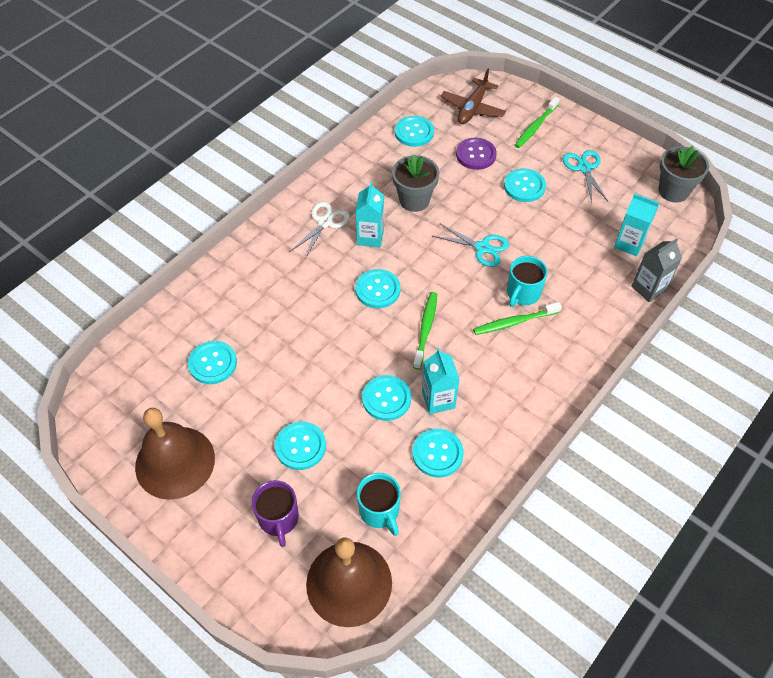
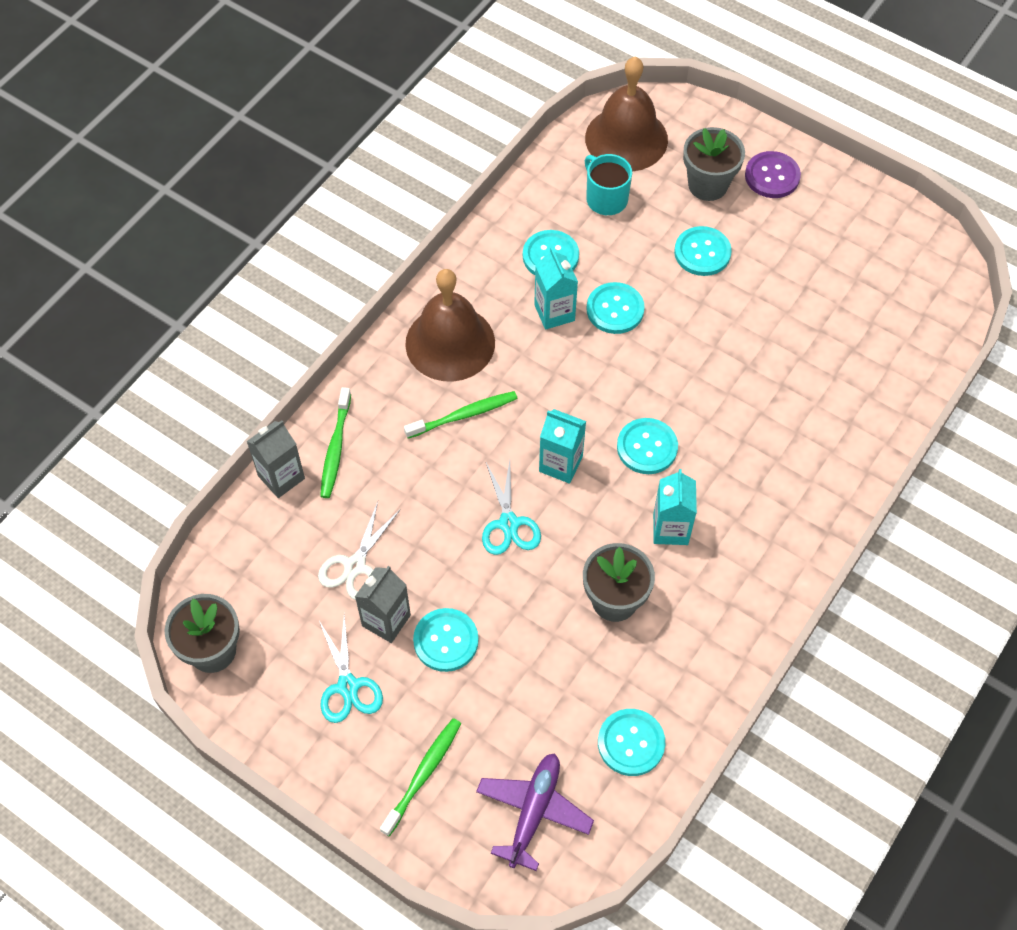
camera: 175 degrees right, 5 degrees up
brown bell [135,408,215,500] -> brown bell moved to [405,269,495,382]
turquoise button [188,341,237,384] -> none
purple mug [252,480,299,547] -> grey flower pot [683,127,745,201]
white scissors [290,202,350,258] -> white scissors moved to [318,502,400,600]
green toothbrush [413,292,437,370] -> green toothbrush moved to [320,387,351,498]
turquoise scissors [433,224,509,267] -> turquoise scissors turned 120 degrees counterclockwise [482,460,541,555]
brown plane [441,69,506,124] -> purple plane [476,753,594,871]
purple button [456,138,497,170] -> purple button moved to [745,151,801,198]
turquoise mug [507,256,548,307] -> none
turquoise carton [614,193,659,256] -> turquoise carton moved to [539,409,586,484]
none -> grey carton [355,566,411,643]

